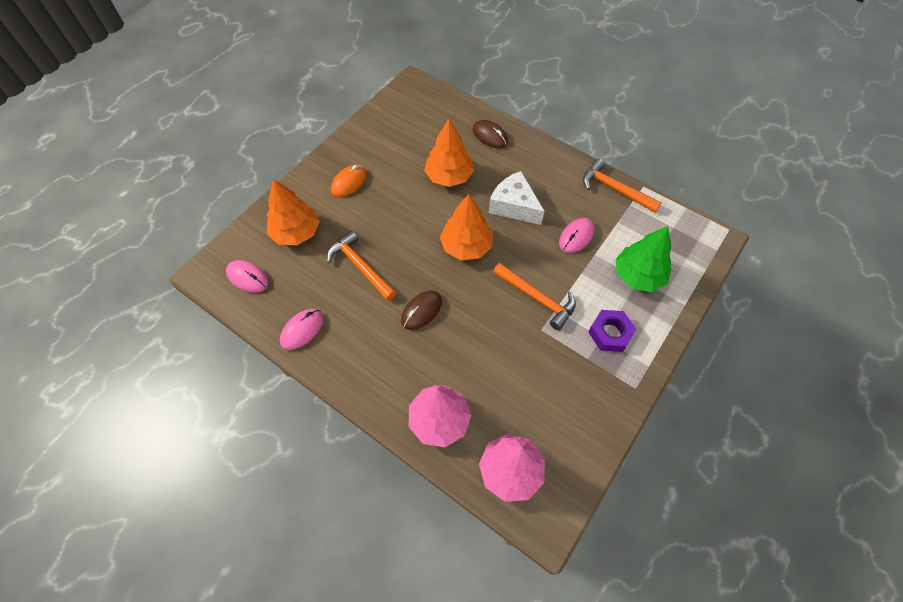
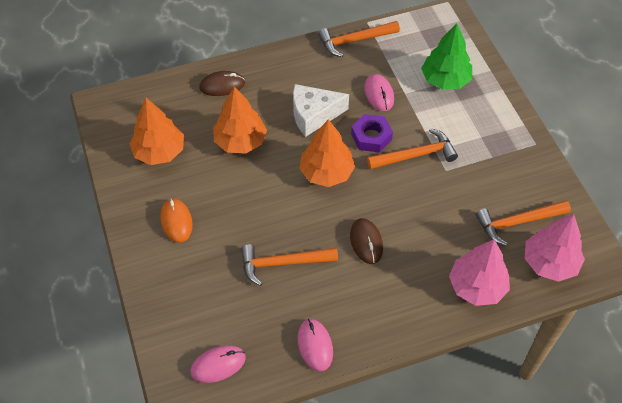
camera: 55 degrees left, 5 degrees down
orange tree [267,179,320,245] -> orange tree moved to [129,98,184,165]
purple nut [588,310,636,352] -> purple nut moved to [351,114,393,153]
none -> orange hammer [476,200,571,246]

